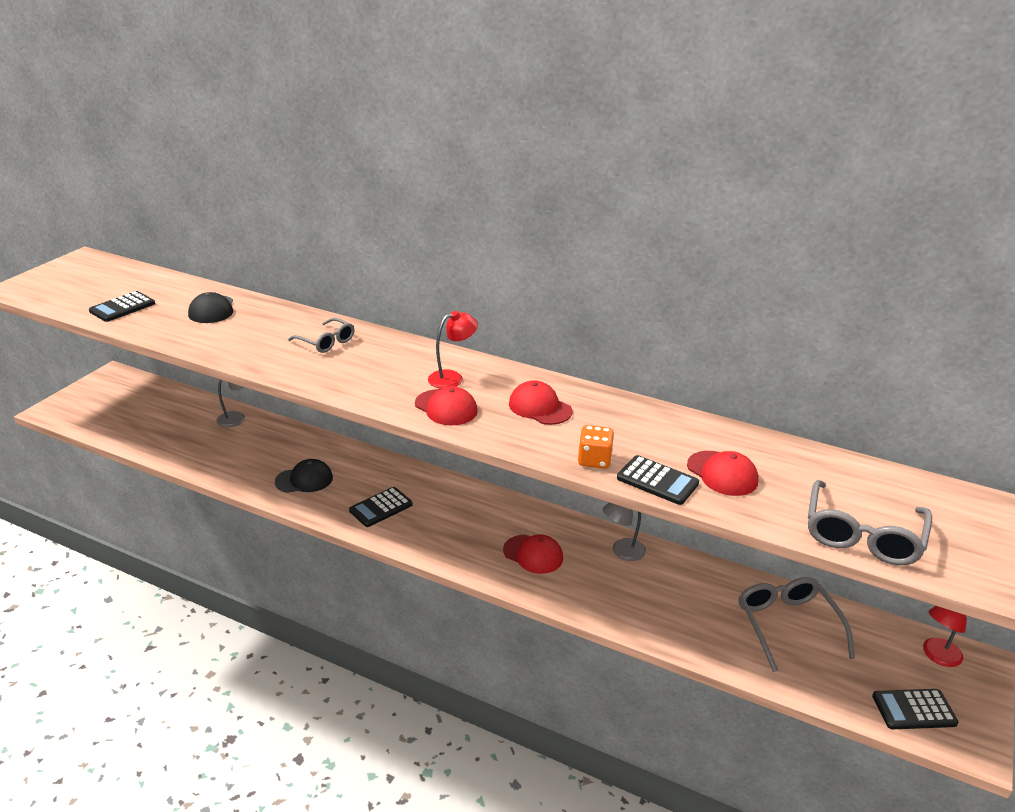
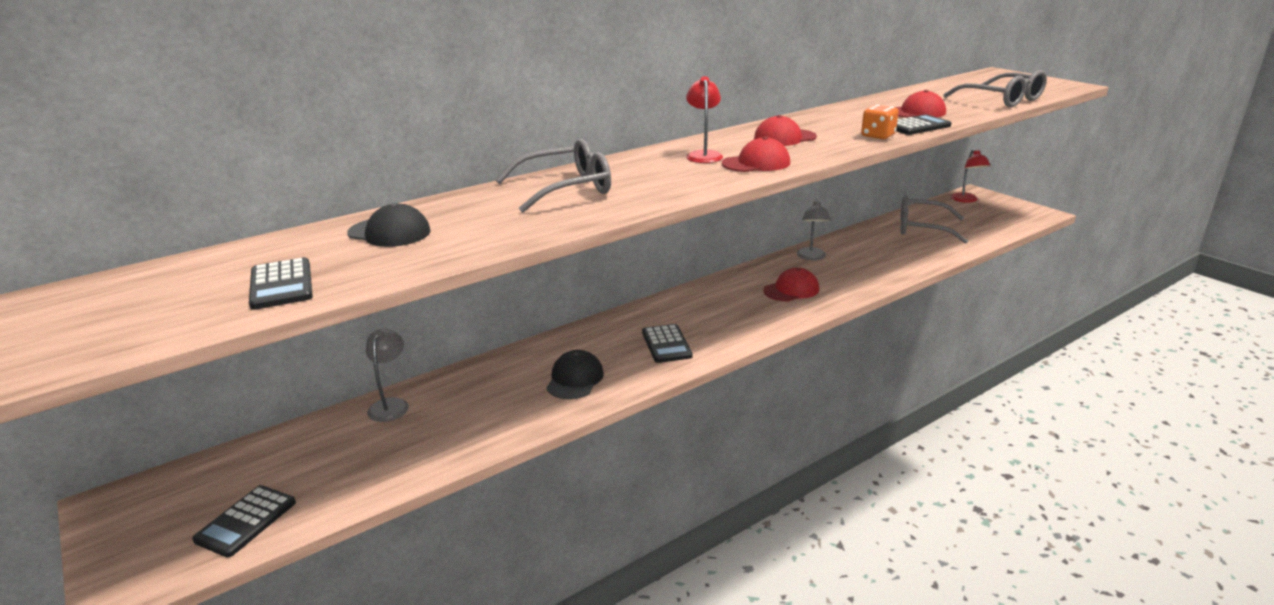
camera: 60 degrees left, 5 degrees down
grey glasses [288,318,355,353] -> grey glasses [496,139,611,213], size x1.60
black calculator [872,689,958,729] -> black calculator moved to [192,485,296,558]

